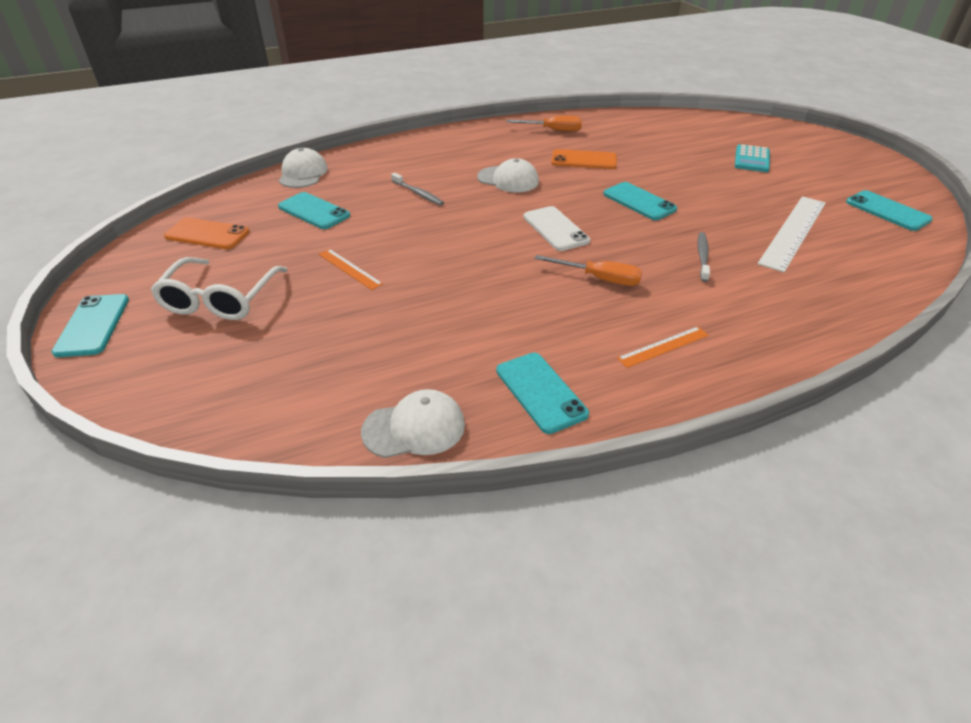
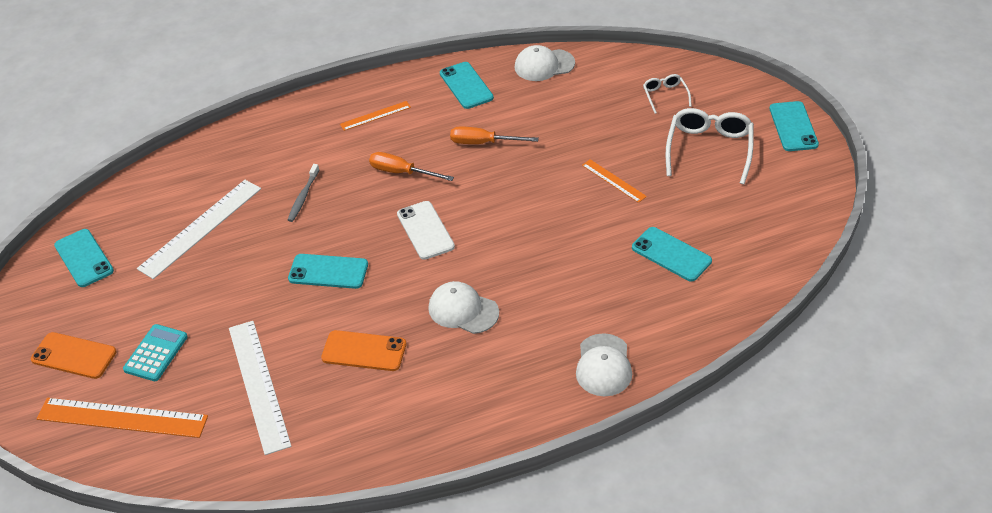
camera: 175 degrees left, 5 degrees up
orange phone [164,217,250,249] -> orange phone moved to [31,332,117,379]
white cap [279,148,328,188] -> white cap moved to [576,333,632,396]
grey toothbrush [391,173,444,206] -> none
orange screwdriver [506,116,582,131] -> orange screwdriver moved to [450,126,539,144]
turquoise phone [603,182,677,220] -> turquoise phone turned 45 degrees counterclockwise [288,254,368,289]
none -> orange ruler [37,398,208,438]
none -> white ruler [229,321,292,455]
none -> white glasses [643,74,692,114]

